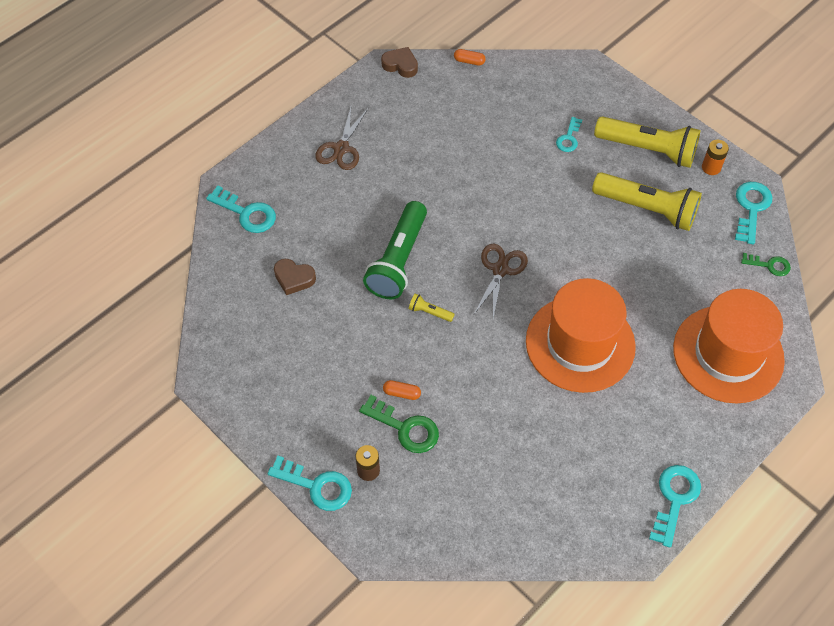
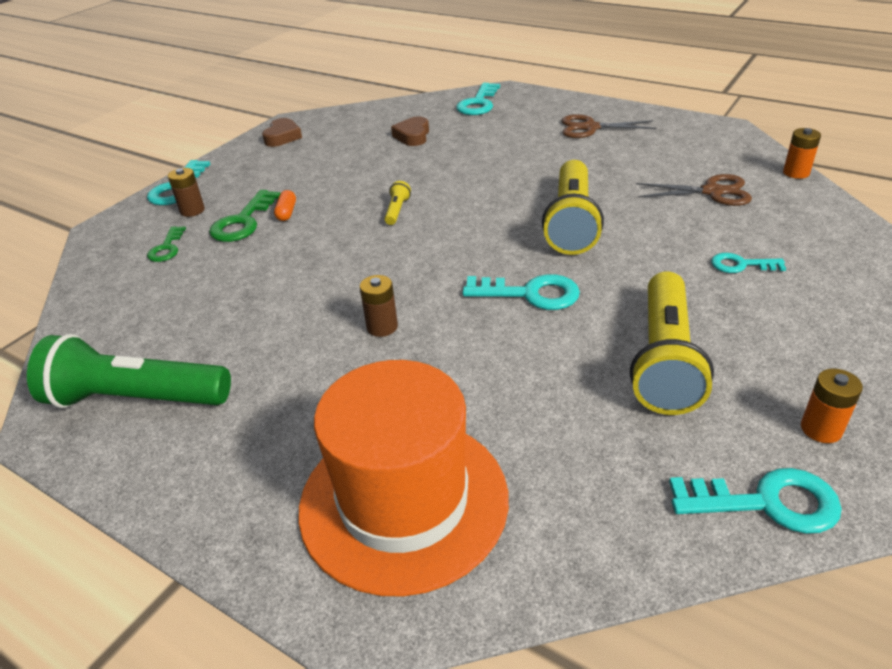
camera: 80 degrees right, 20 degrees down
green flashlight [363,201,427,299] -> green flashlight moved to [27,334,231,408]
brown heart [381,47,418,78] -> brown heart moved to [262,118,302,147]
orange capsule [454,49,486,66] -> orange battery [783,128,821,179]
brown scissors [474,244,528,318] -> brown scissors moved to [636,174,752,206]
orange hat [526,278,636,393] -> brown battery [360,275,398,337]
yellow flashlight [594,116,700,168] -> yellow flashlight moved to [542,160,604,255]
turquoise key [649,465,701,547] -> turquoise key moved to [463,274,580,310]
green key [741,253,791,276] -> green key moved to [147,226,186,262]

